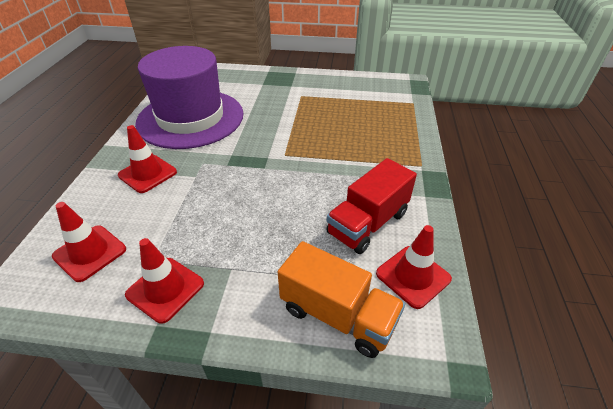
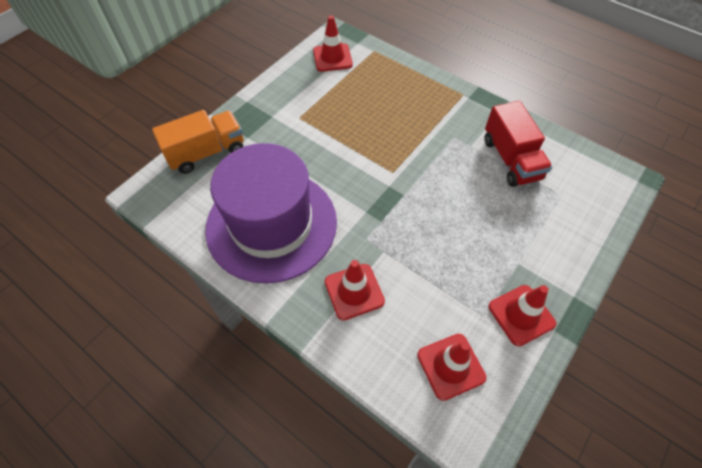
camera: 60 degrees left, 15 degrees up
orange truck [278,241,405,358] -> orange truck moved to [152,110,244,174]
red traffic cone [376,225,452,309] -> red traffic cone moved to [313,15,353,72]

